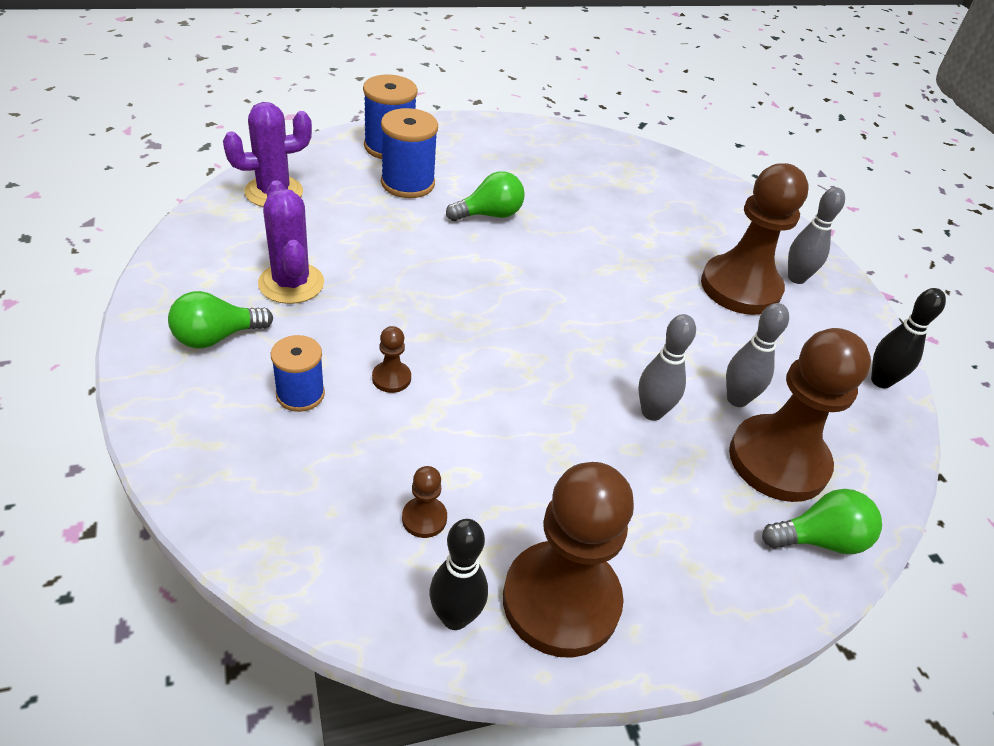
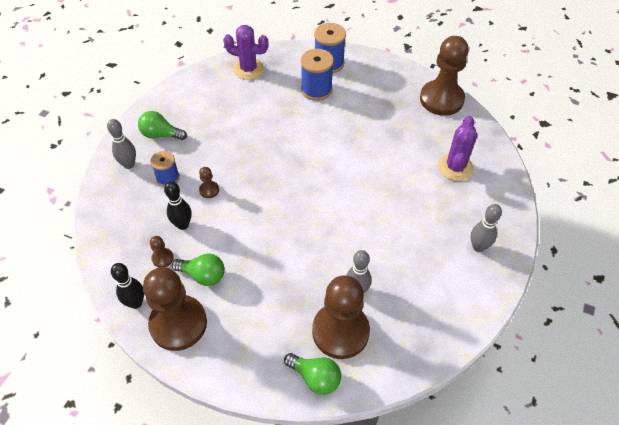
camera: 45 degrees right, 10 degrees up
purple cactus [258,180,324,304] -> purple cactus moved to [438,116,477,181]
green light bulb [446,171,524,221] -> green light bulb moved to [172,253,225,286]
grey bowling pin [638,314,696,421] -> grey bowling pin moved to [107,119,136,169]
brown pawn [701,163,809,315] -> brown pawn moved to [420,36,469,116]
black bowling pin [871,288,946,389] -> black bowling pin moved to [164,181,192,230]

